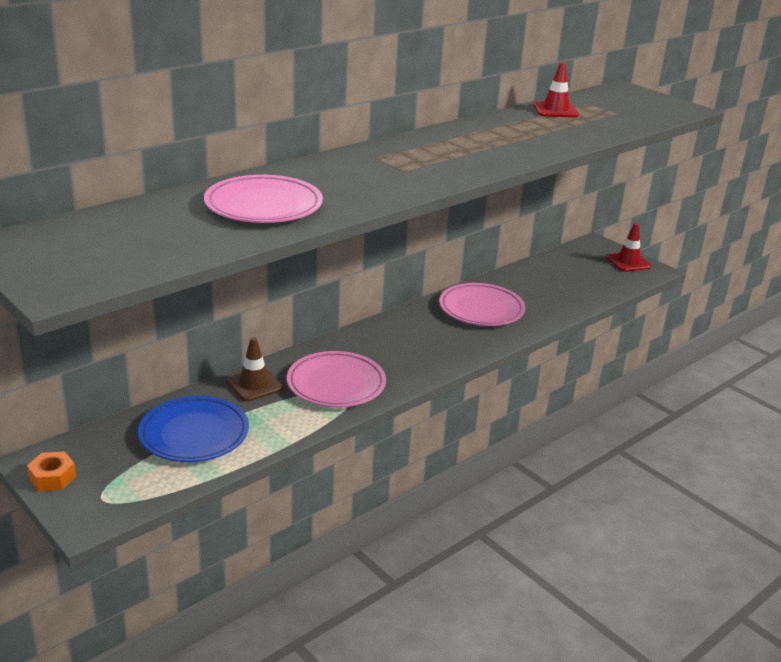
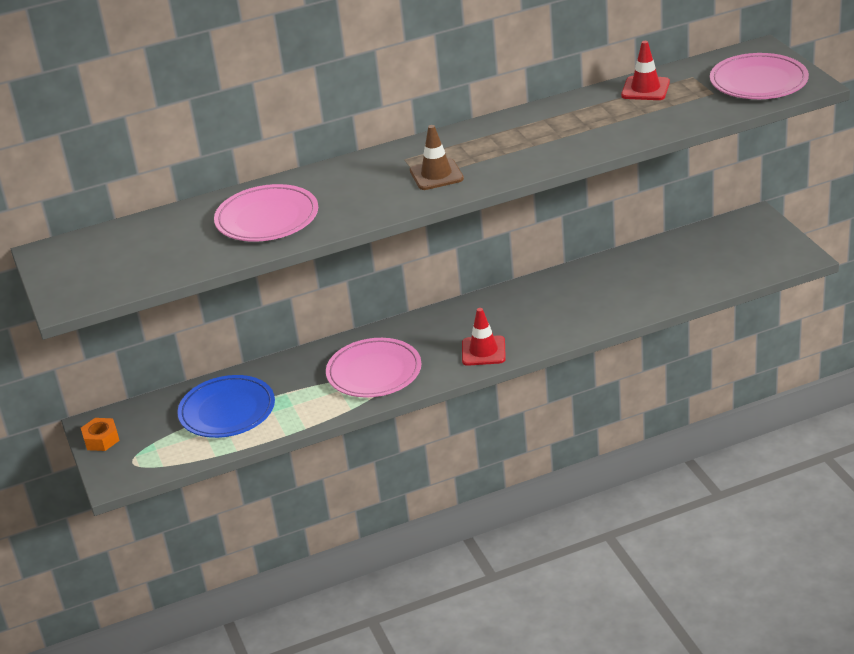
camera: 25 degrees right, 5 degrees up
brown traffic cone [226,337,283,402] -> brown traffic cone moved to [410,125,464,190]
pink plate [439,283,525,326] -> pink plate moved to [710,53,809,99]
red traffic cone [606,223,651,272] -> red traffic cone moved to [462,308,506,366]

